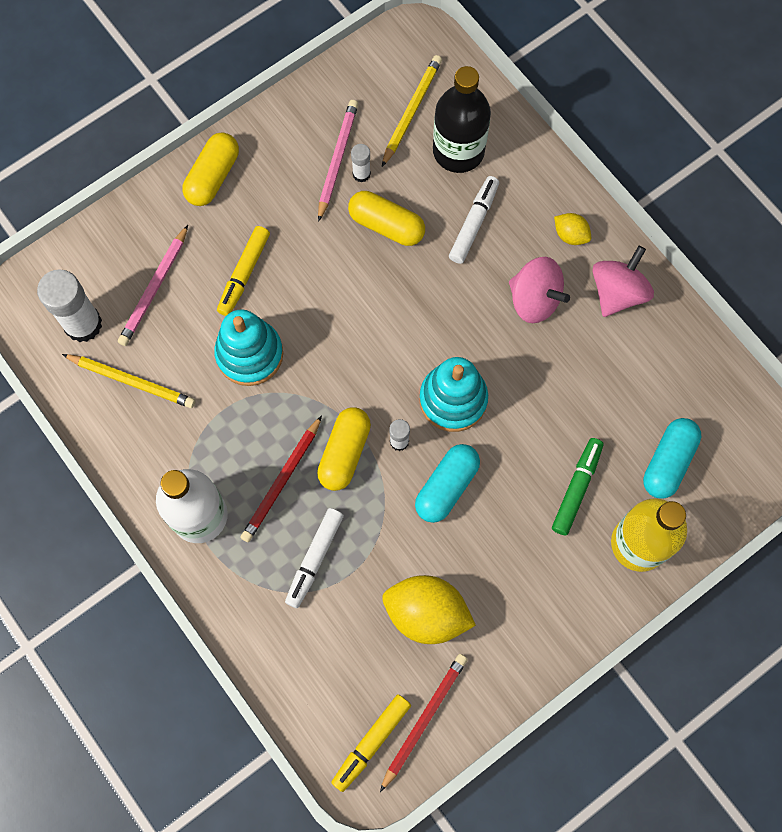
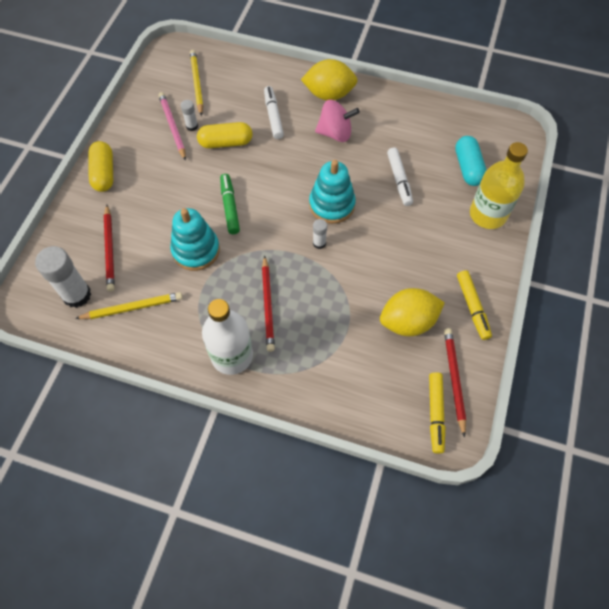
camera: 35 degrees left, 10 degrees down
pink pencil [118,225,188,346] -> red pencil [104,205,115,292]
yellow marker [217,226,270,316] -> yellow marker moved to [457,270,492,340]
white marker [285,508,344,608] -> white marker moved to [387,147,413,206]
yellow capsule [317,407,371,491] -> none
turquoise capsule [415,444,480,523] -> none
black bottle [433,66,491,173] -> none
green marker [552,438,603,535] -> green marker moved to [220,174,240,234]
yellow lemon [554,213,591,245] -> yellow lemon [301,59,358,100], size x2.00
pink spinning top [592,246,654,317] -> none

